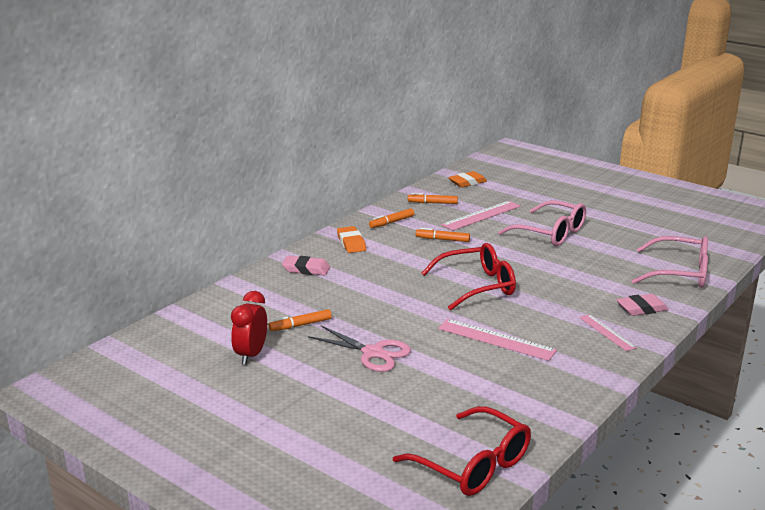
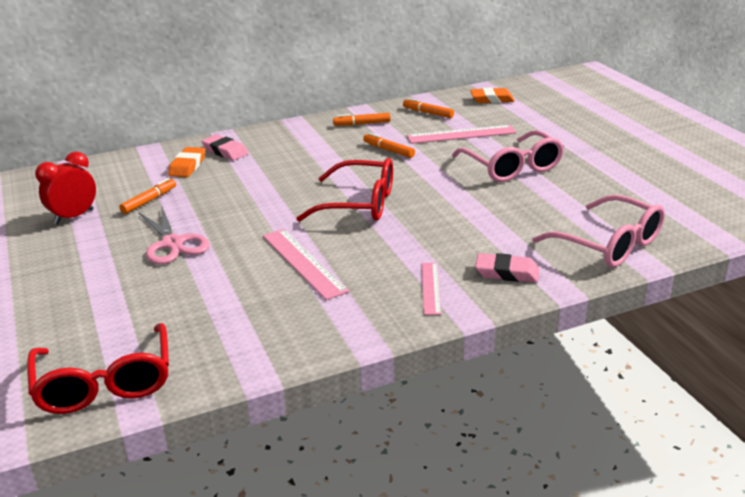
camera: 30 degrees right, 5 degrees up
orange marker [269,309,332,331] -> orange marker turned 120 degrees clockwise [119,178,176,214]
orange eraser [337,226,366,253] -> orange eraser moved to [168,147,205,177]

